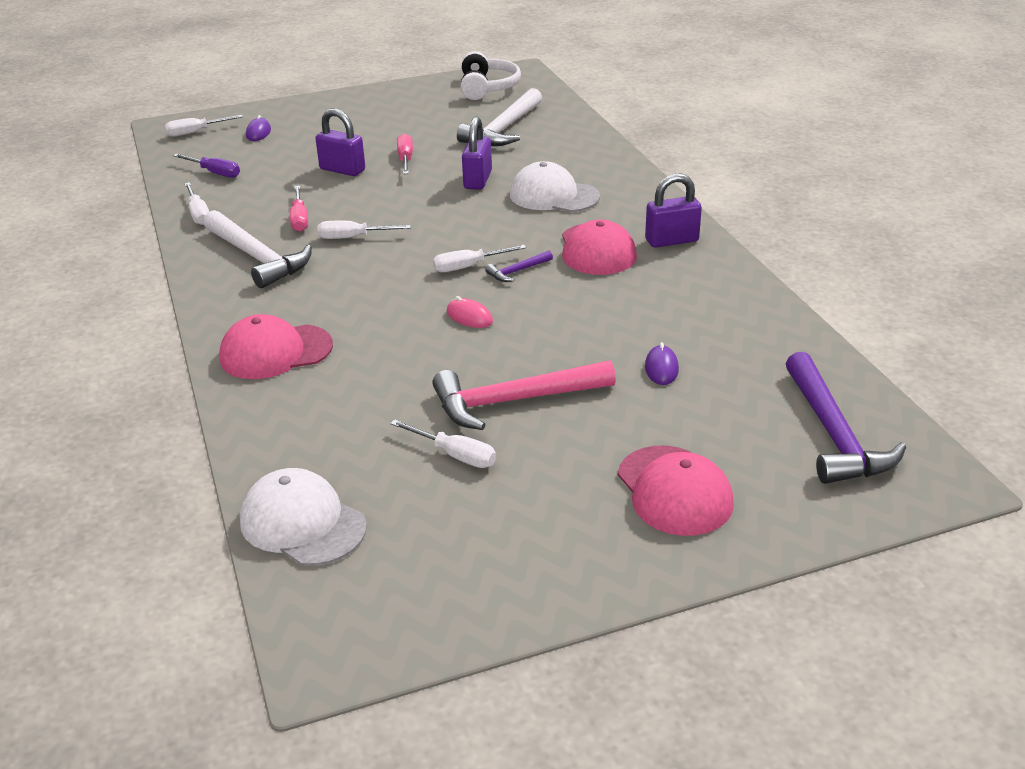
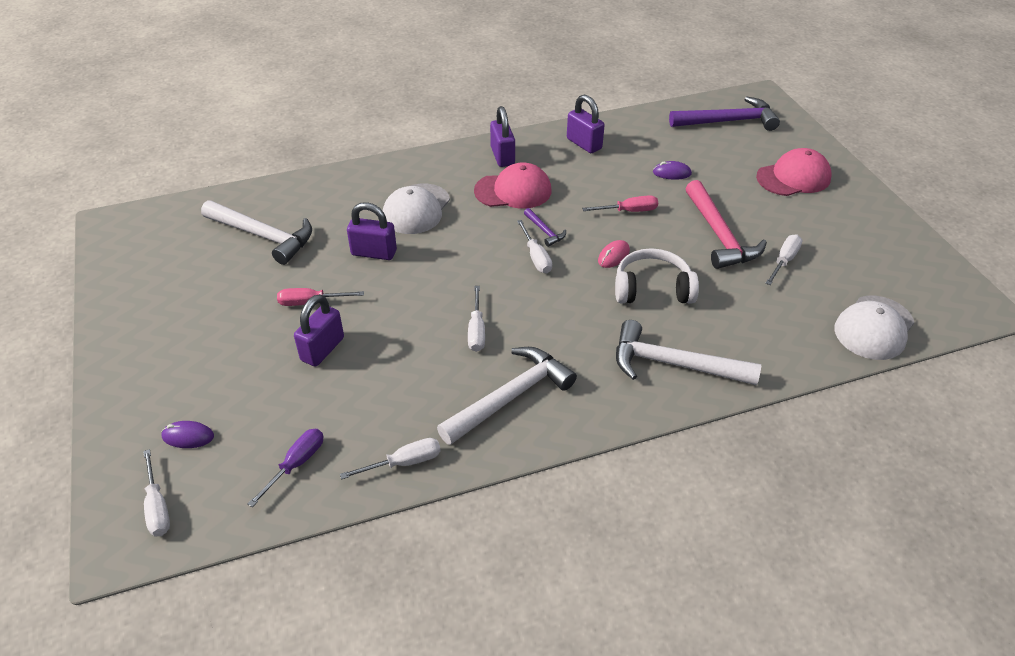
camera: 90 degrees left, 10 degrees up
pink cap [219,314,333,379] -> white hammer [616,320,761,385]
pink screwdriver [290,186,308,232] -> pink screwdriver moved to [582,195,658,212]
white headphones [461,51,521,100] -> white headphones moved to [615,248,699,304]
none -> purple padlock [567,94,605,153]

